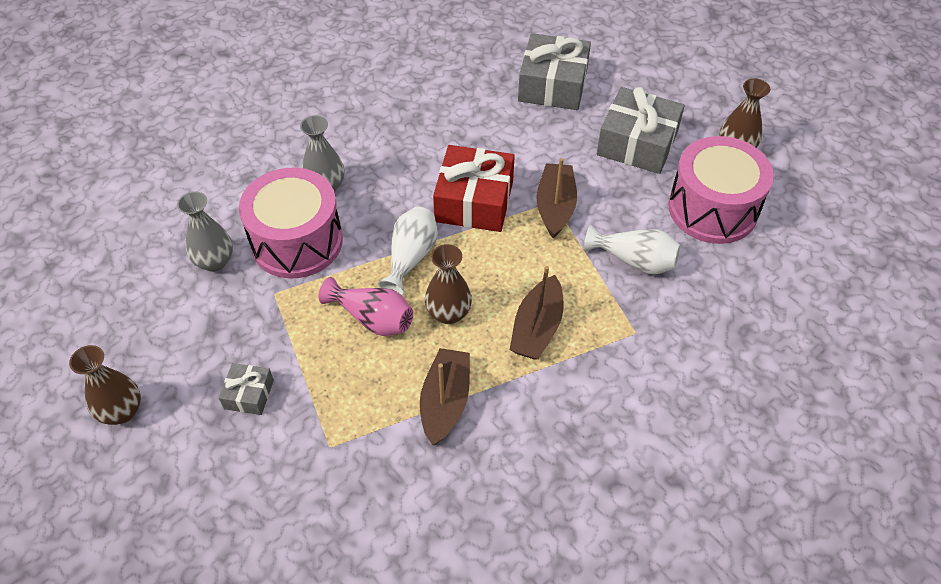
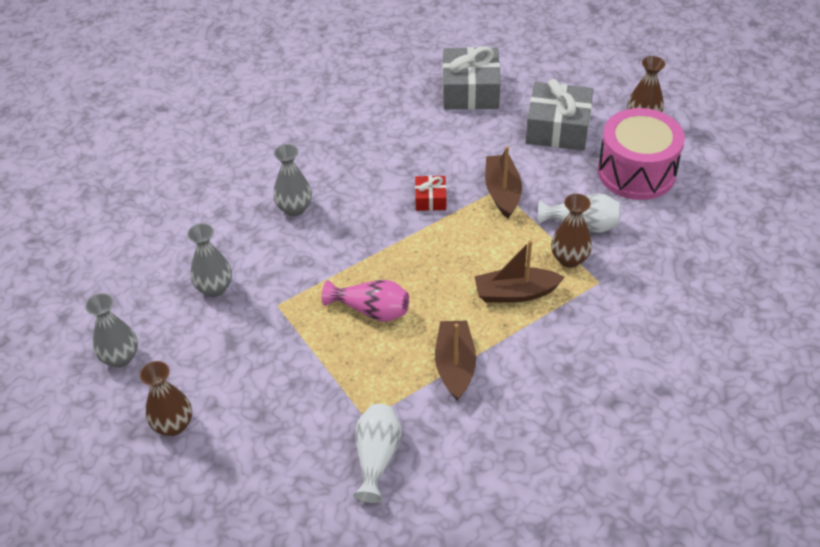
camera: 10 degrees left, 5 degrees down
grey gift [219,363,274,415] -> none
pink drum [239,168,343,278] -> none
white vase [378,207,438,296] -> white vase moved to [353,404,401,503]
brown vase [425,244,472,324] -> brown vase moved to [551,194,592,268]
red gift [433,145,515,232] -> red gift [415,175,446,211], size x0.50
brown boat [510,266,564,360] -> brown boat turned 75 degrees clockwise [474,240,565,303]
none -> grey vase [85,293,138,368]

